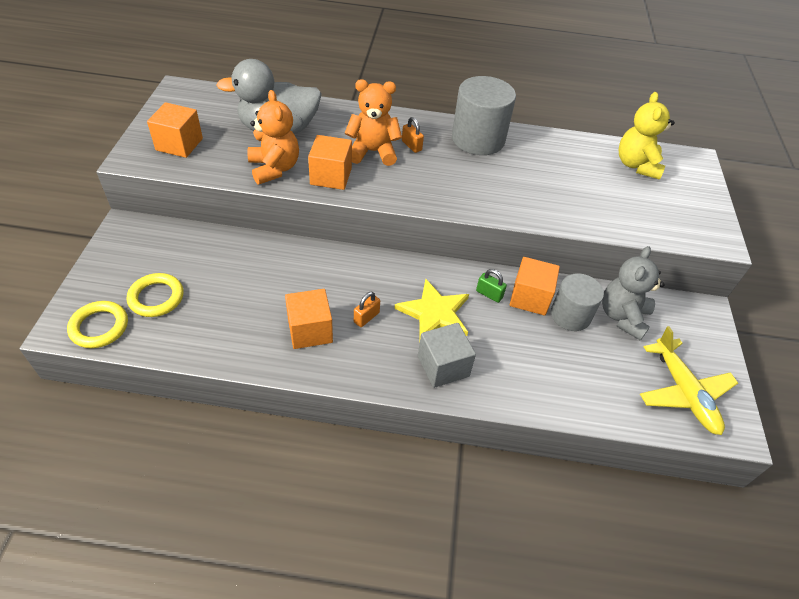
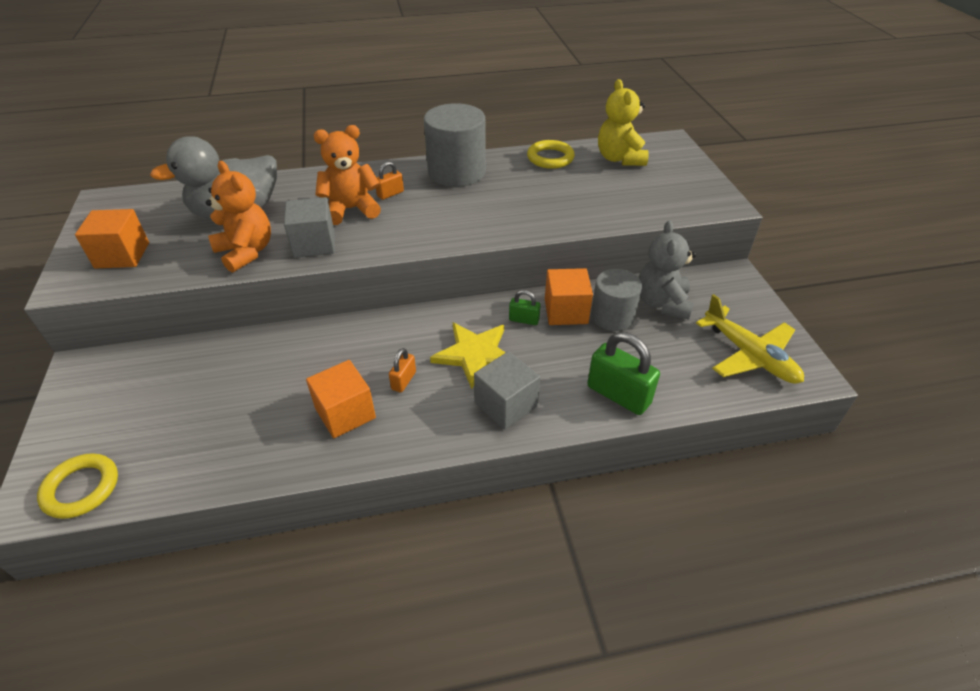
camera: 15 degrees left, 5 degrees down
yellow ring [127,273,183,317] -> yellow ring moved to [527,140,575,169]
orange cube [308,135,352,190] -> grey cube [284,197,335,258]
orange padlock [402,117,424,153] -> orange padlock turned 75 degrees counterclockwise [376,161,404,200]
none -> green padlock [587,332,660,415]

